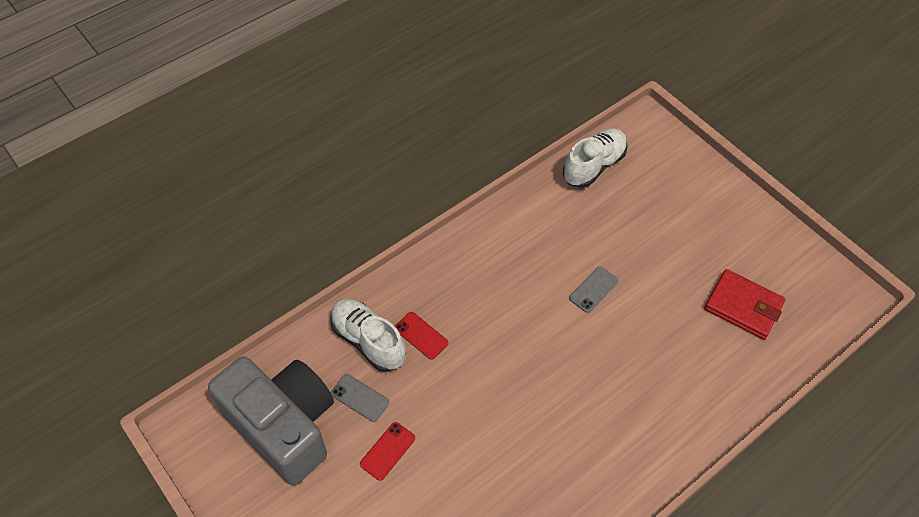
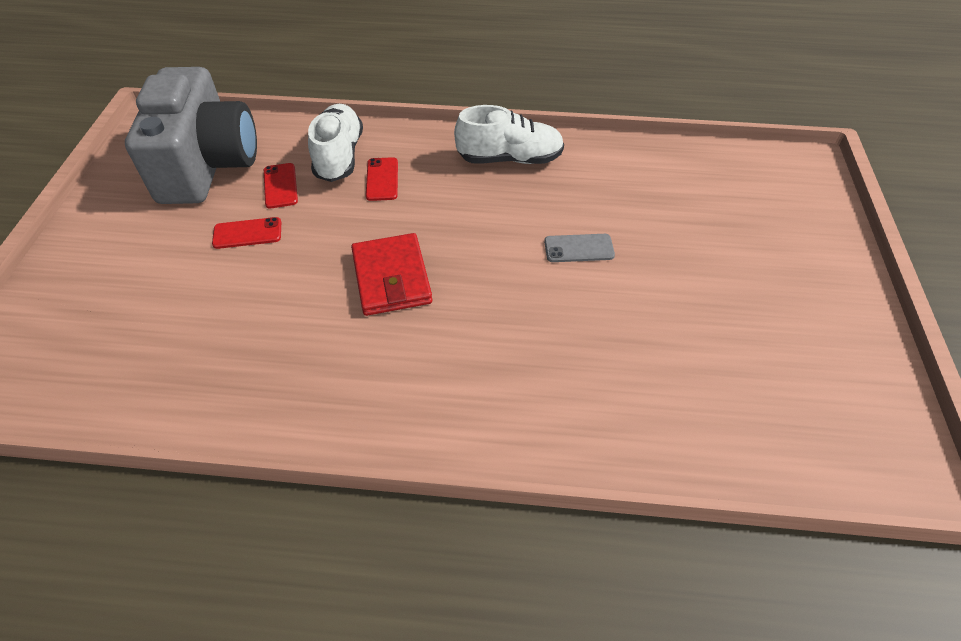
camera: 45 degrees right, 5 degrees down
grey phone [331,374,389,422] -> red phone [264,163,298,209]
white shoe [563,128,628,188] -> white shoe moved to [454,105,564,164]
red wallet [704,269,786,340] -> red wallet moved to [351,233,432,316]

